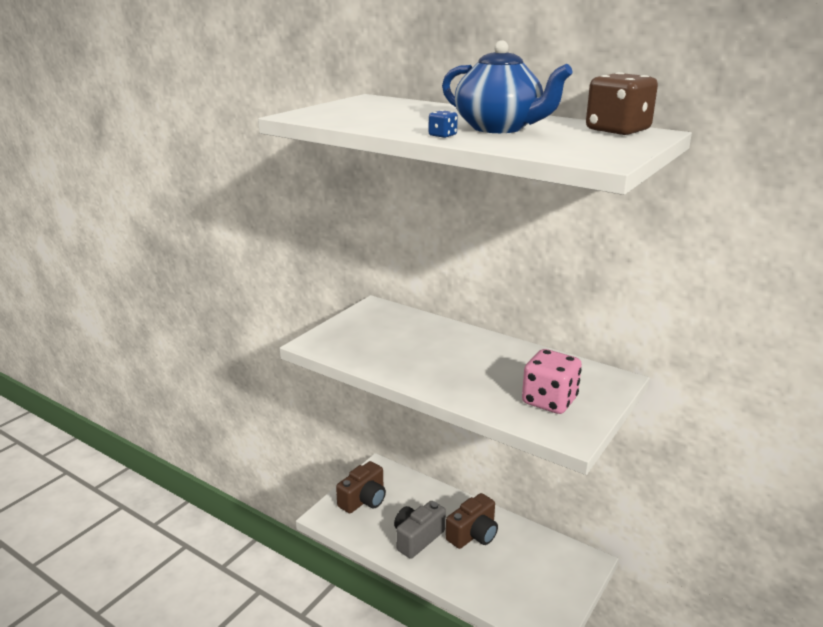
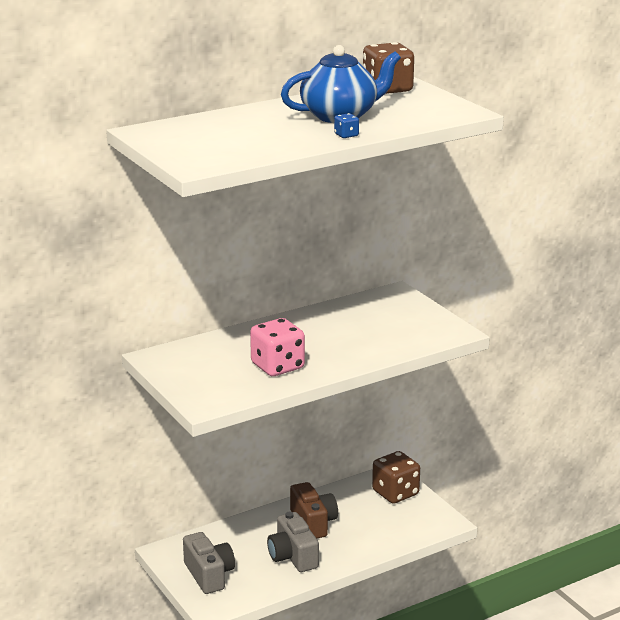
camera: 65 degrees left, 0 degrees up
brown camera [336,461,386,513] -> grey camera [183,532,235,594]
pink dice [522,349,582,414] -> pink dice moved to [250,318,305,376]
none -> brown dice [372,451,420,504]

